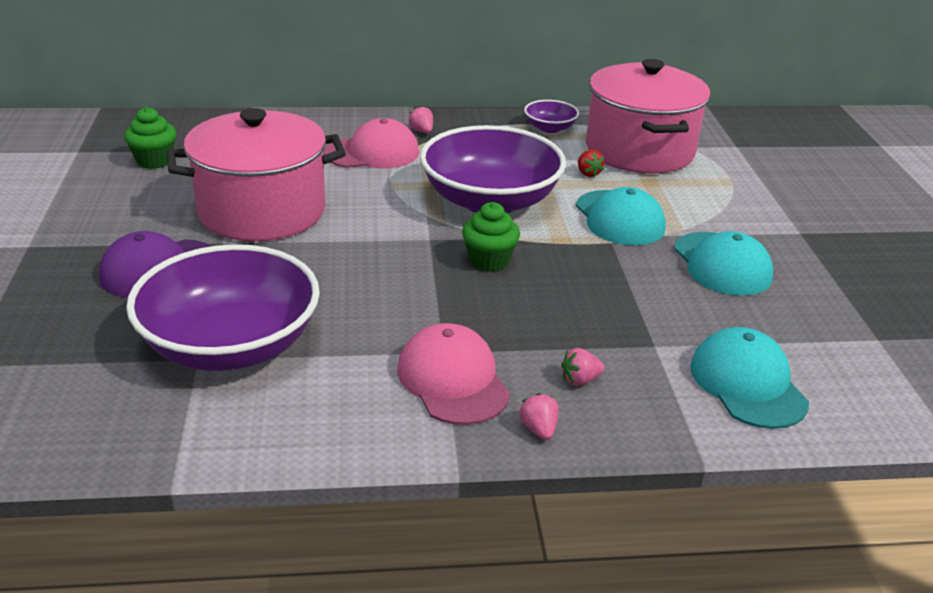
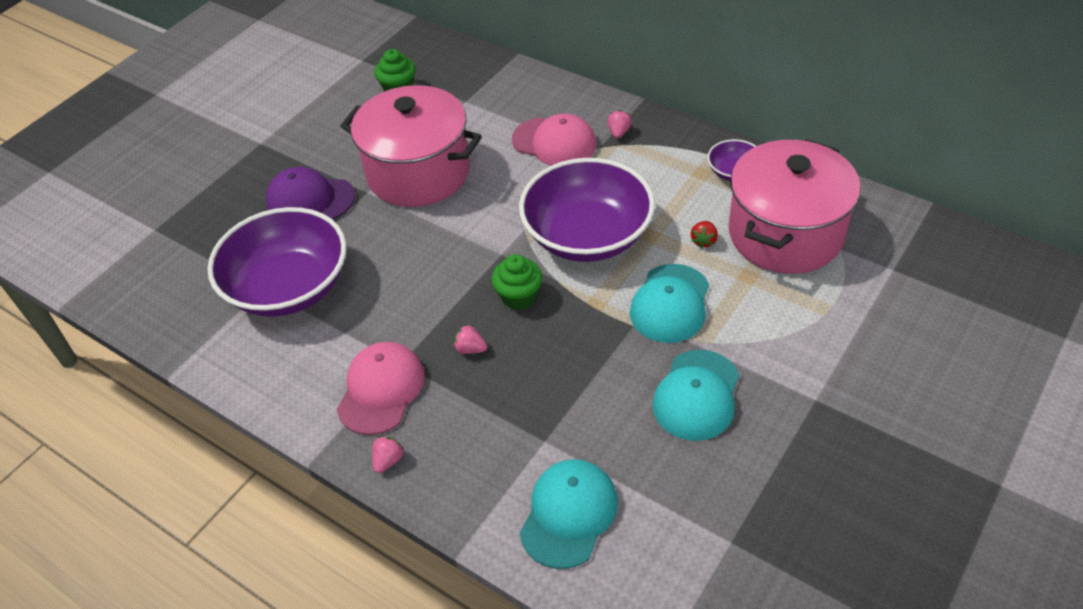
camera: 45 degrees right, 15 degrees up
pink strawberry [561,348,605,386] -> pink strawberry moved to [454,325,487,354]

